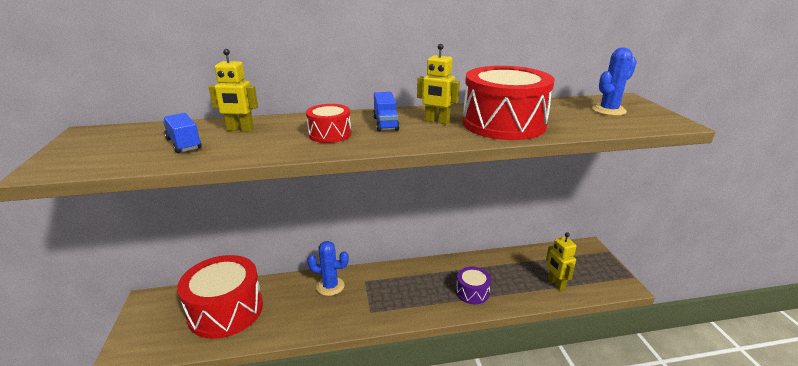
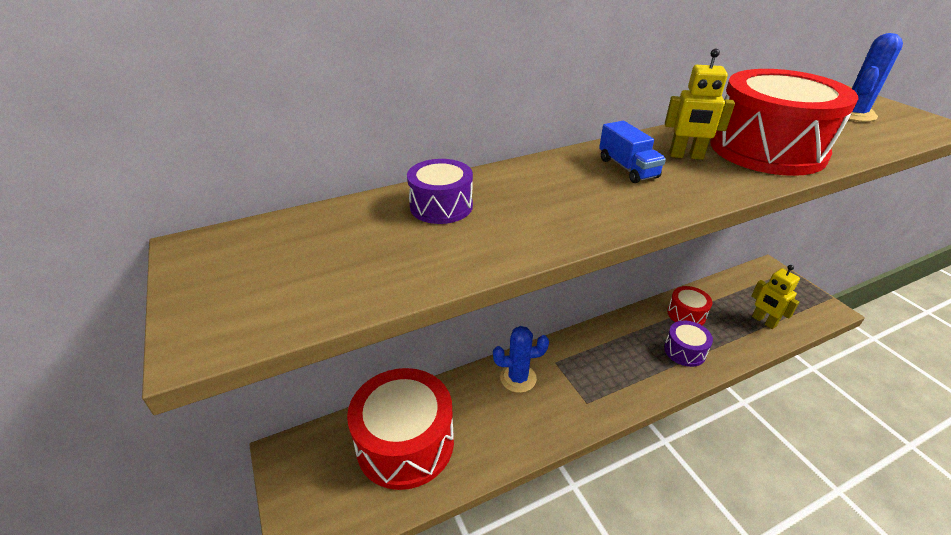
camera: 15 degrees left, 10 degrees up
blue truck [163,113,201,153] -> none
yellow robot [209,49,258,132] -> purple drum [407,159,473,224]
red drum [306,104,351,143] -> red drum moved to [667,286,712,325]

